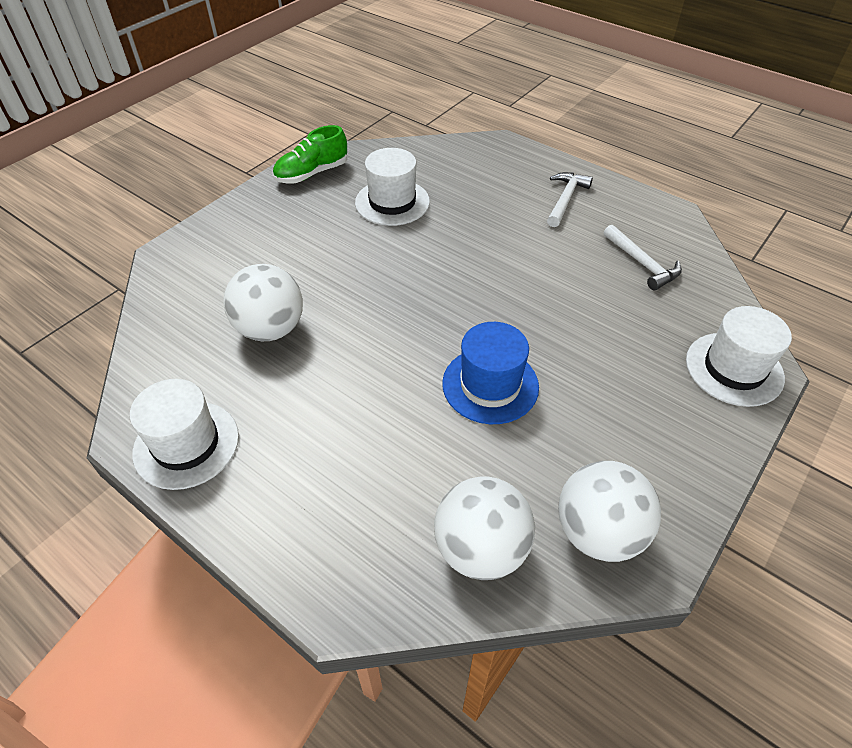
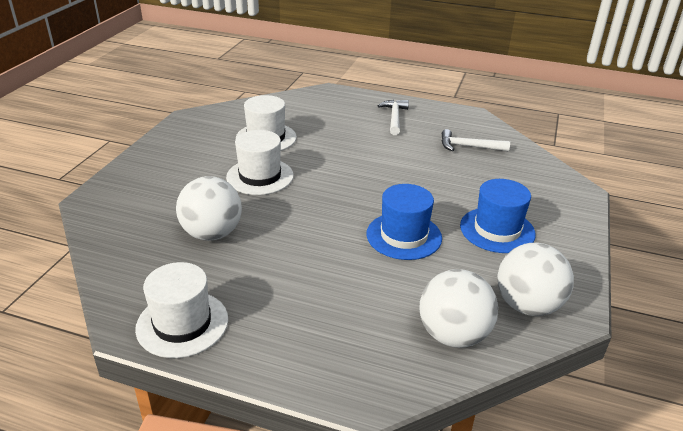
camera: 20 degrees left, 15 degrees down
green shoe [273,125,347,184] -> none
white hammer [604,225,682,290] -> white hammer turned 150 degrees clockwise [441,129,510,151]
white hat [686,306,792,407] -> white hat moved to [226,130,294,195]
none -> blue hat [460,179,536,253]

